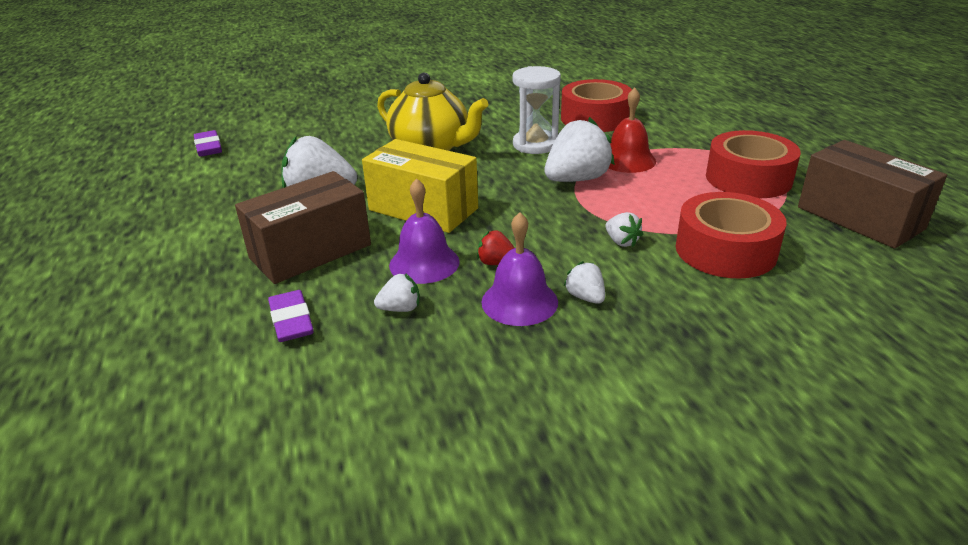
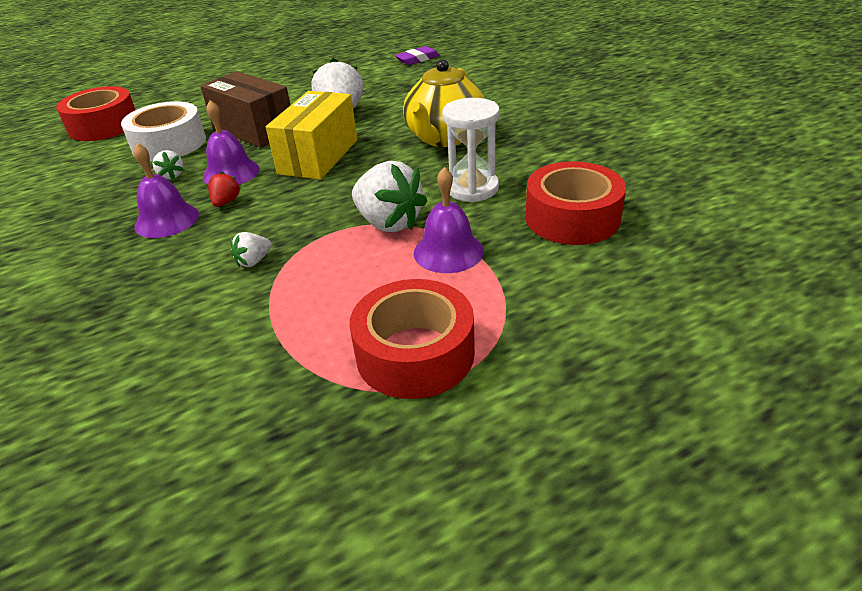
camera: 80 degrees right, 5 degrees up
purple eraser [268,290,314,342] -> white tape [121,101,206,161]
white strawberry [564,261,605,304] -> none
red bell [608,88,656,173] -> purple bell [414,167,484,273]
red tape [676,192,787,279] -> red tape moved to [56,86,135,141]
brown box [798,140,947,249] -> none

